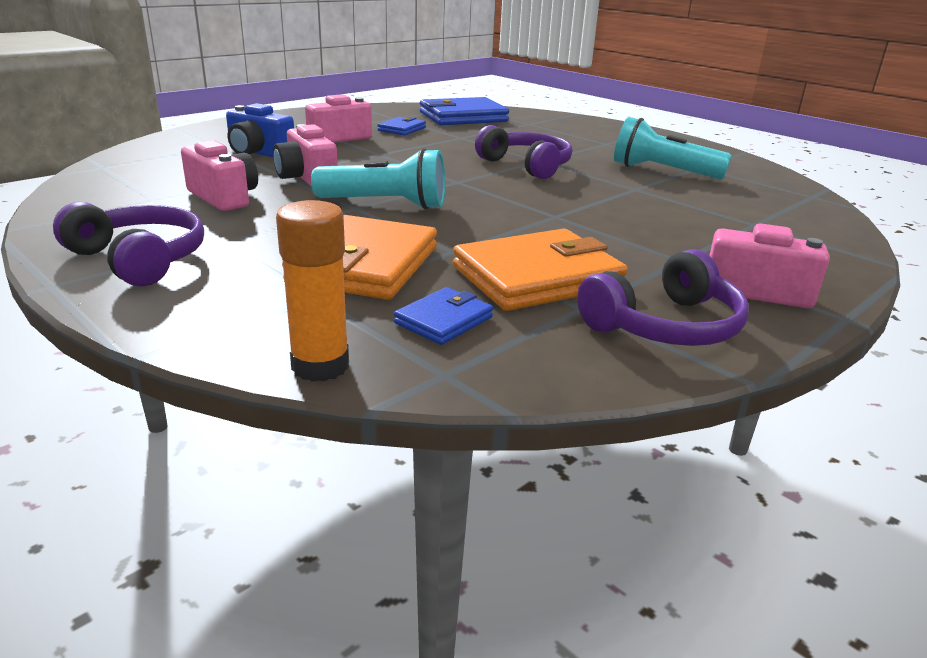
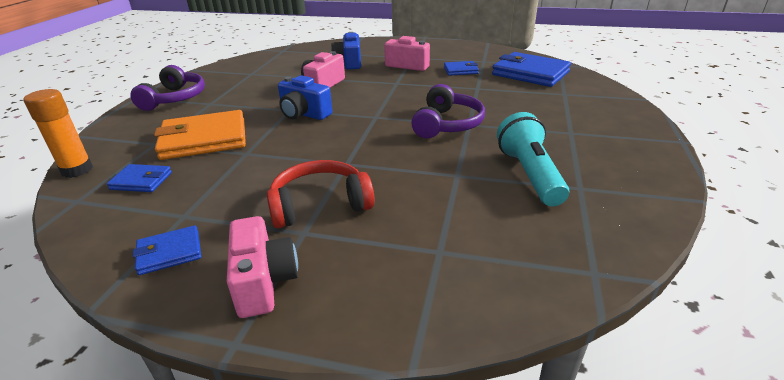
camera: 60 degrees right, 5 degrees up
pink camera [181,140,258,211] -> none
turquoise flashlight [311,148,445,209] -> blue camera [278,75,332,120]
orange wallet [453,229,628,311] -> none
purple headphones [577,249,749,346] -> blue wallet [133,225,201,275]
none -> red headphones [267,160,375,228]

